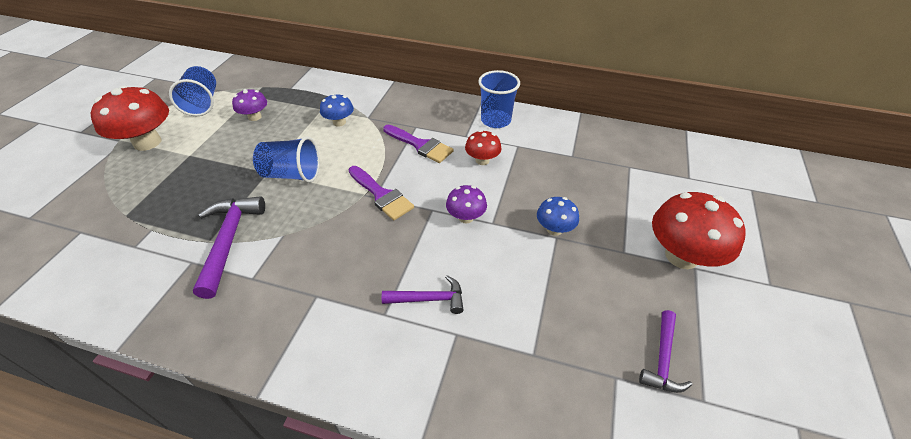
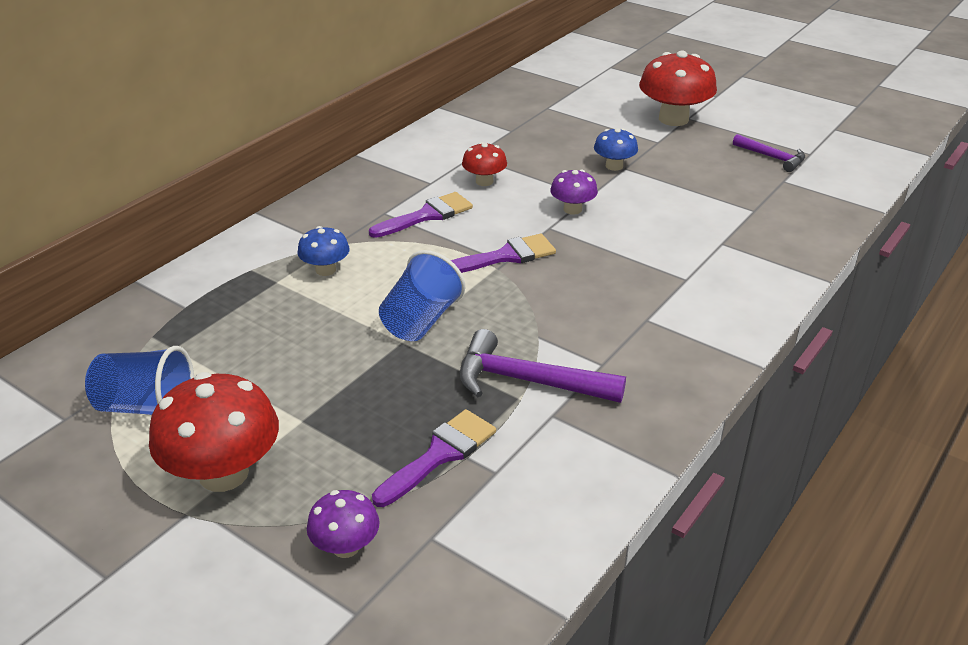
camera: 70 degrees left, 10 degrees down
purple mushroom [232,89,267,121] -> purple mushroom moved to [307,490,380,558]
purple hammer [382,275,464,314] -> none
blue cup [478,70,520,128] -> none
none -> purple brush [372,409,496,507]

